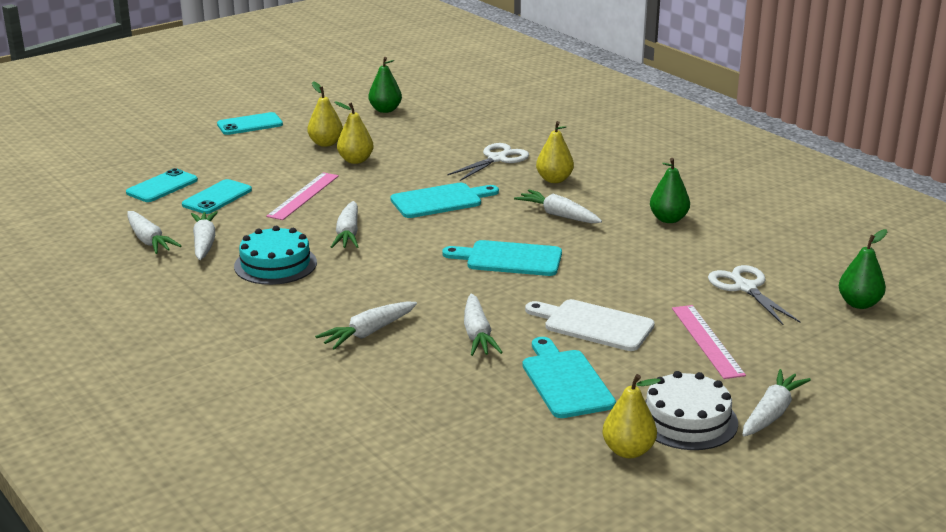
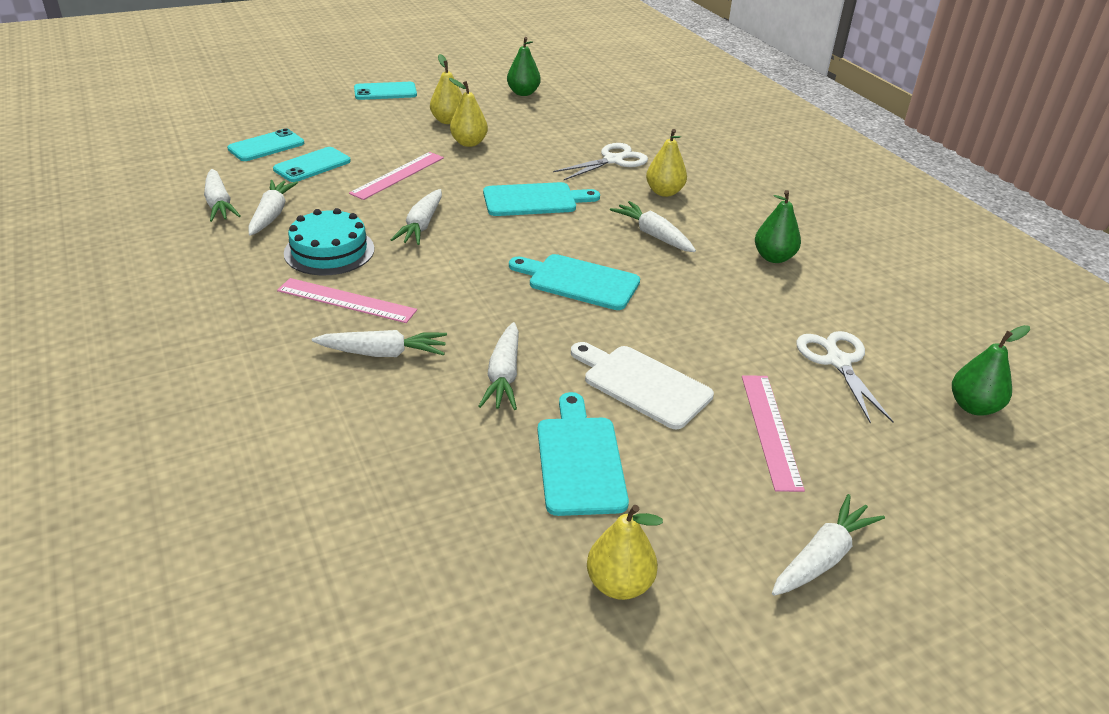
camera: 10 degrees right, 10 degrees up
white carrot [315,301,417,350] -> white carrot turned 150 degrees counterclockwise [312,330,447,357]
white cake [645,371,738,450] -> none
none -> pink ruler [277,278,417,323]

